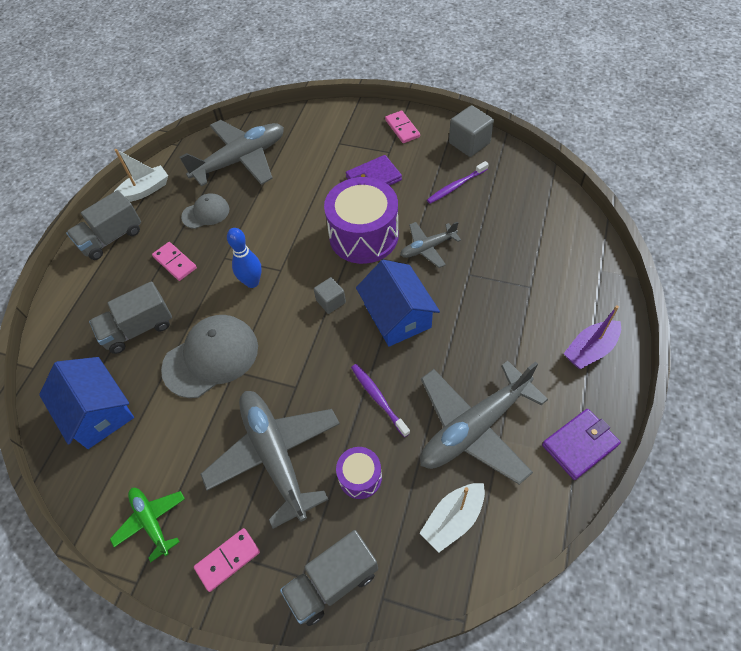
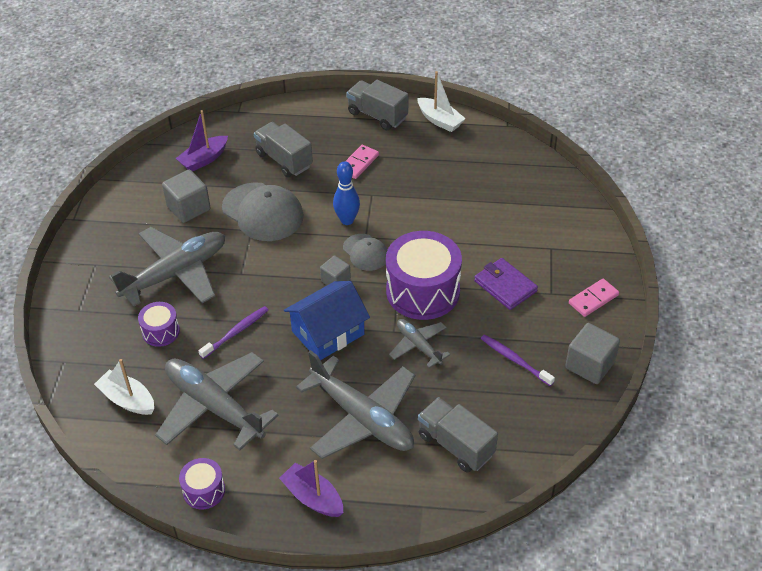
camera: 75 degrees right, 10 degrees down
blue house [39,357,134,449] -> purple boat [176,110,228,171]
green plane [110,488,185,562] -> none
grey plane [180,120,284,187] -> grey plane moved to [296,350,415,459]
grey cap [181,193,230,229] -> grey cap moved to [343,234,387,271]
pink domino [194,528,260,592] -> none
grey truck [280,530,378,626] -> grey truck moved to [418,397,498,473]
purple wallet [542,409,621,480] -> purple drum [179,458,225,509]
none -> grey cube [162,170,211,223]

